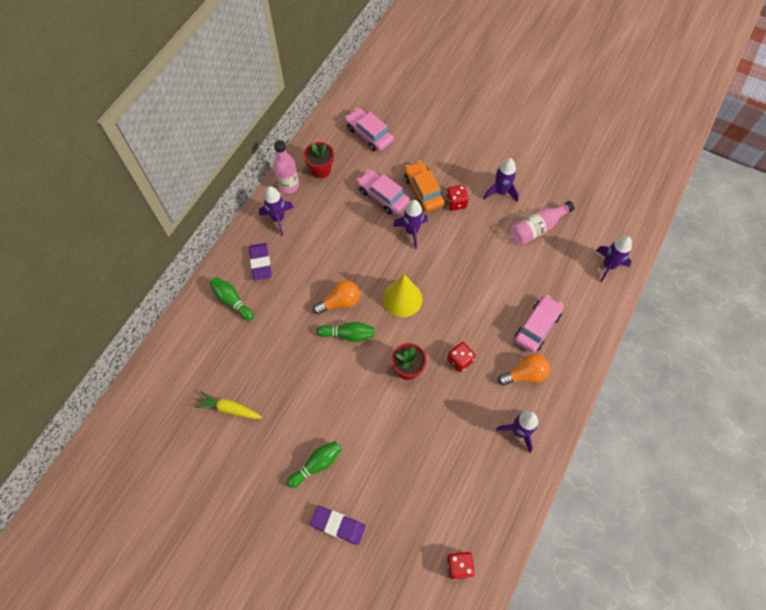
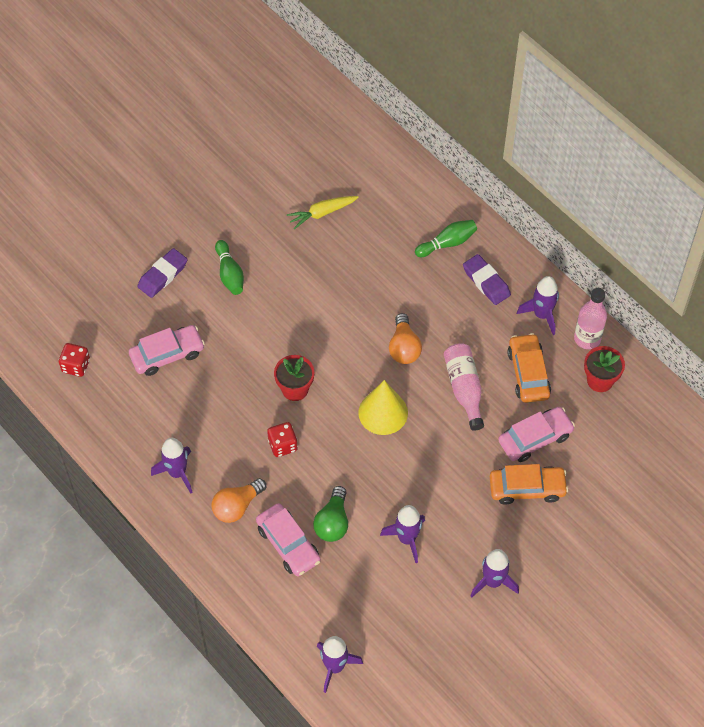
camera: 110 degrees right, 5 degrees down
yellow carrot [195,391,262,419] -> yellow carrot turned 150 degrees counterclockwise [287,196,359,229]
purple eraser [249,243,272,281] -> purple eraser turned 45 degrees clockwise [463,254,511,305]
green bowling pin [316,322,375,342] -> none
pink car [345,108,394,151] -> pink car moved to [129,325,205,376]
purple rocket [393,200,428,249] -> purple rocket moved to [380,505,425,563]
red dice [446,185,469,211] -> none
orange light bulb [498,354,550,386] -> orange light bulb turned 45 degrees clockwise [212,478,266,523]
pink bottle [511,201,574,245] -> pink bottle moved to [444,343,484,431]
none -> green light bulb [313,486,348,542]
none -> orange car [507,333,551,403]

